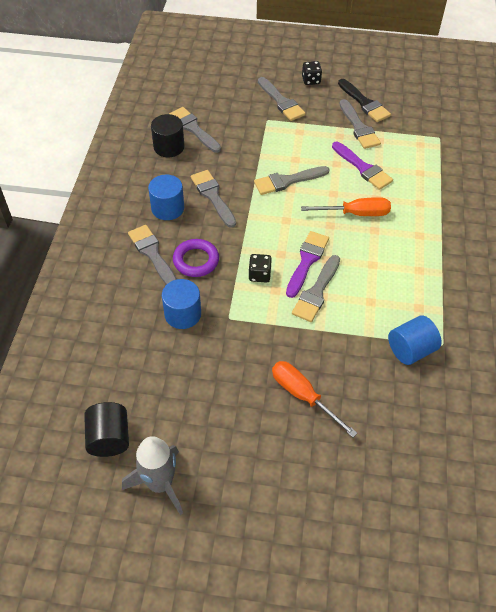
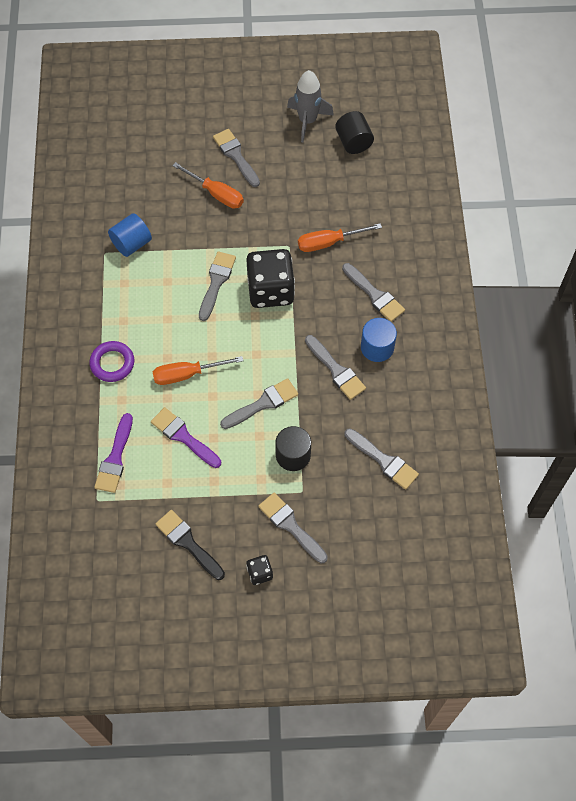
camera: 170 degrees right, 10 degrees up
black cylinder [151,114,184,157] -> black cylinder moved to [275,426,311,471]
blue cylinder [162,279,201,329] -> orange screwdriver [298,223,382,252]
purple ring [173,239,219,277] -> purple ring moved to [89,341,134,382]
black dice [248,254,272,283] -> black dice [246,249,295,308], size x2.21
purple brush [286,231,329,298] -> purple brush moved to [94,413,133,493]
grey brush [339,99,381,149] -> grey brush moved to [213,129,260,187]

